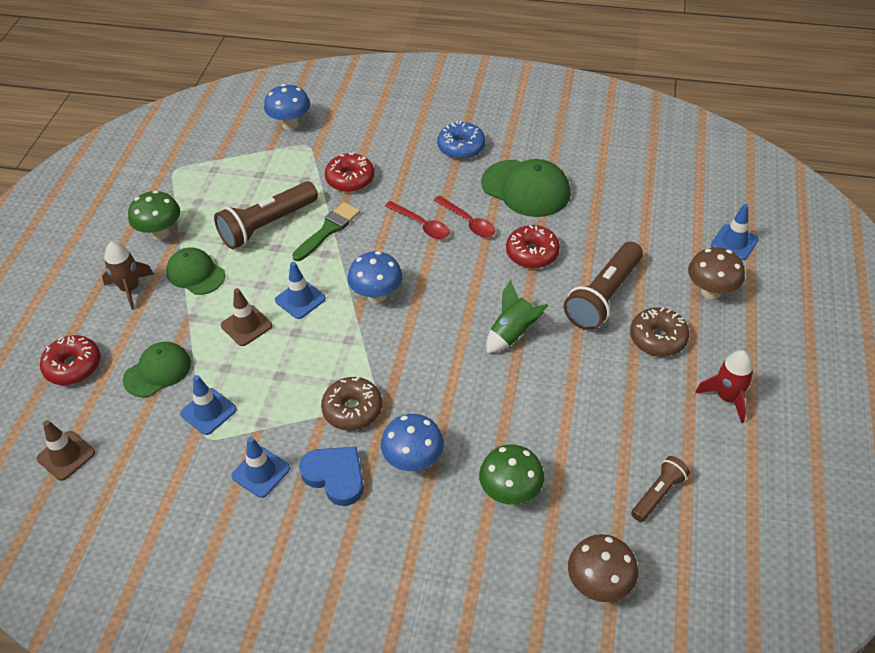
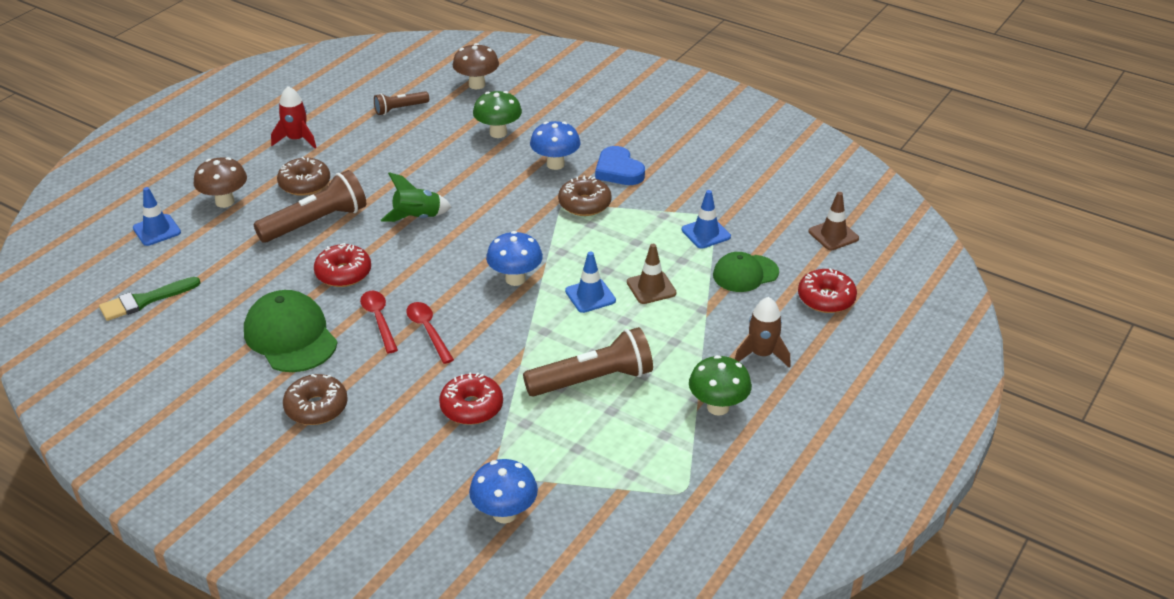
camera: 160 degrees left, 10 degrees down
green cap [166,247,226,295] -> none
blue traffic cone [231,437,290,498] -> none
green brush [292,202,360,261] -> green brush moved to [99,277,200,321]
blue donut [437,121,486,159] -> brown donut [283,374,348,425]

